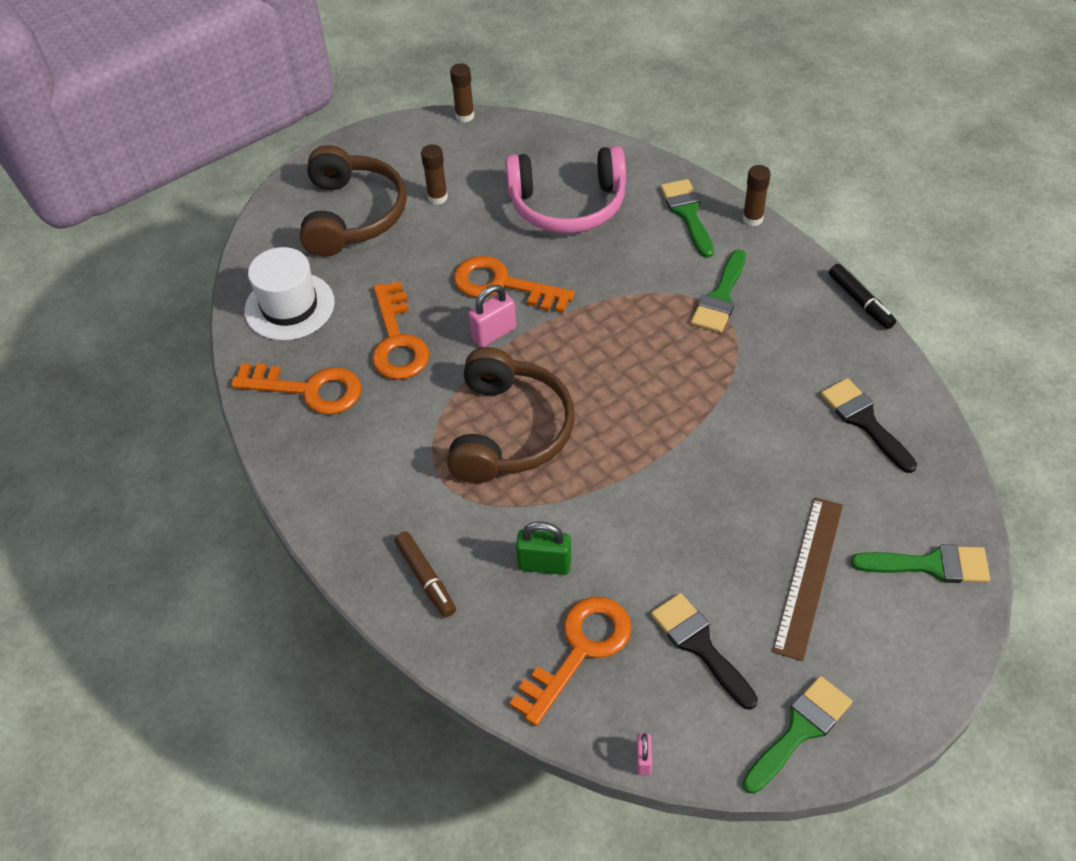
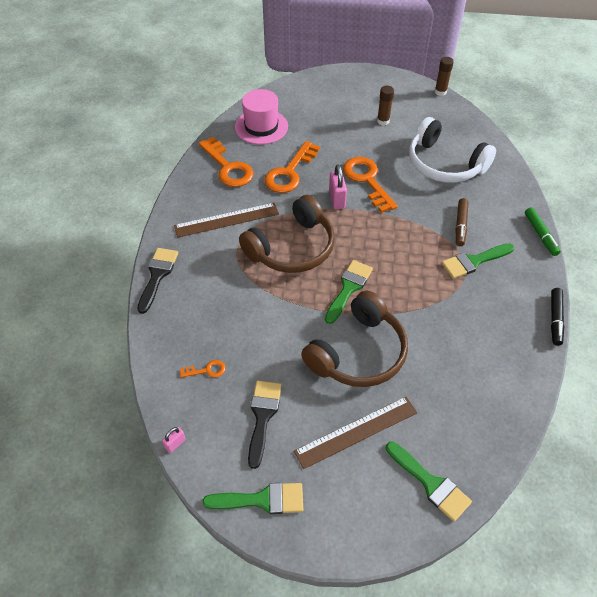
camera: 40 degrees right, 0 degrees up
white hat [244,247,335,340] -> pink hat [235,89,288,145]
brown headphones [300,145,407,257] -> brown headphones moved to [301,291,408,387]
brown marker [394,531,456,617] -> brown marker moved to [456,198,469,246]
pink padlock [468,285,516,347] -> pink padlock turned 75 degrees clockwise [329,165,347,209]
pink headphones [505,146,626,233] -> white headphones [409,117,496,183]
orange key [510,597,632,726] -> orange key [180,360,225,378], size x0.46
green padlock [516,522,571,575] -> none
green brush [660,179,714,258] -> green brush moved to [325,260,373,324]
brown glue stick [742,165,771,226] -> green marker [525,207,561,256]
black brush [821,378,917,473] -> black brush moved to [137,248,178,314]
none -> brown ruler [174,203,279,238]

